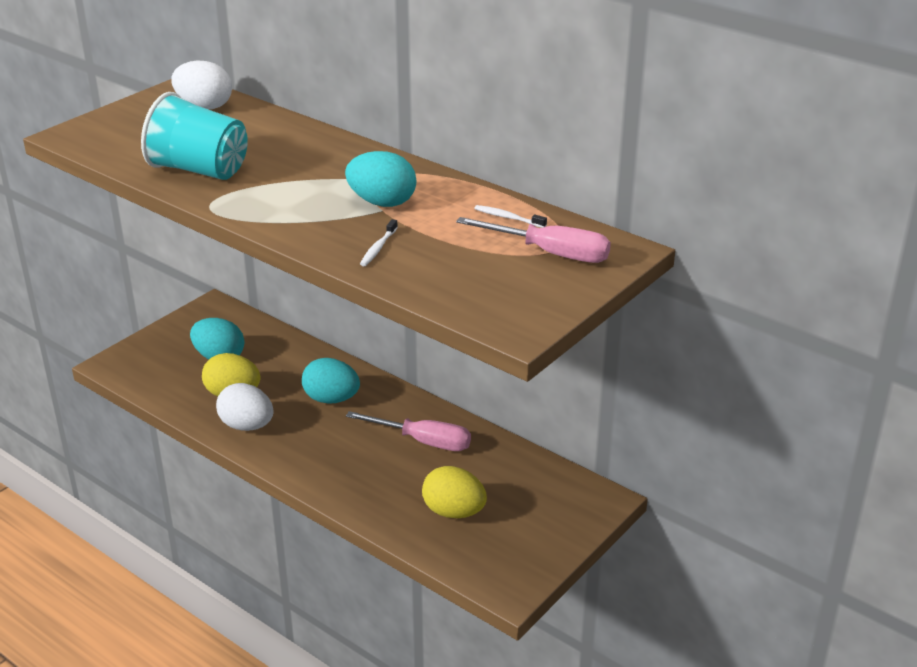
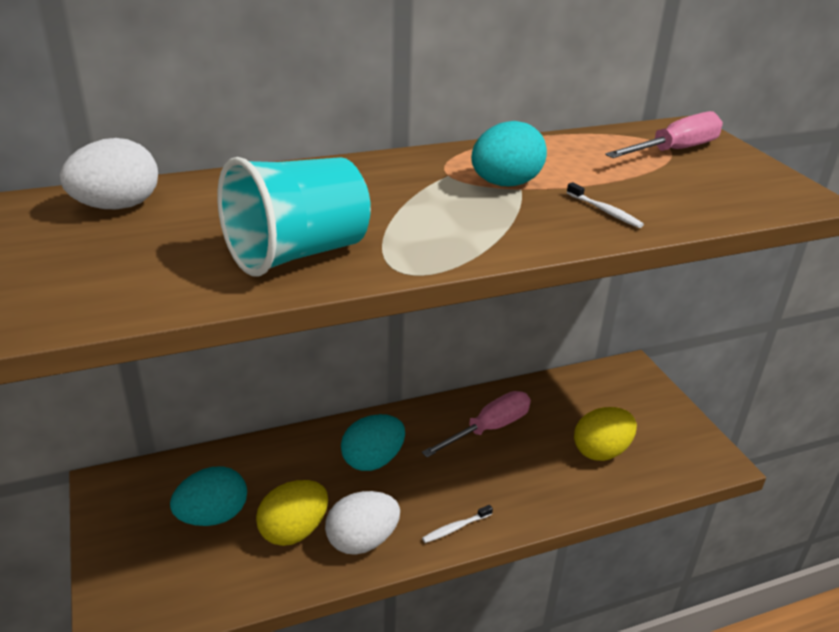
camera: 60 degrees left, 0 degrees up
white toothbrush [474,205,547,228] -> white toothbrush moved to [422,505,493,543]

